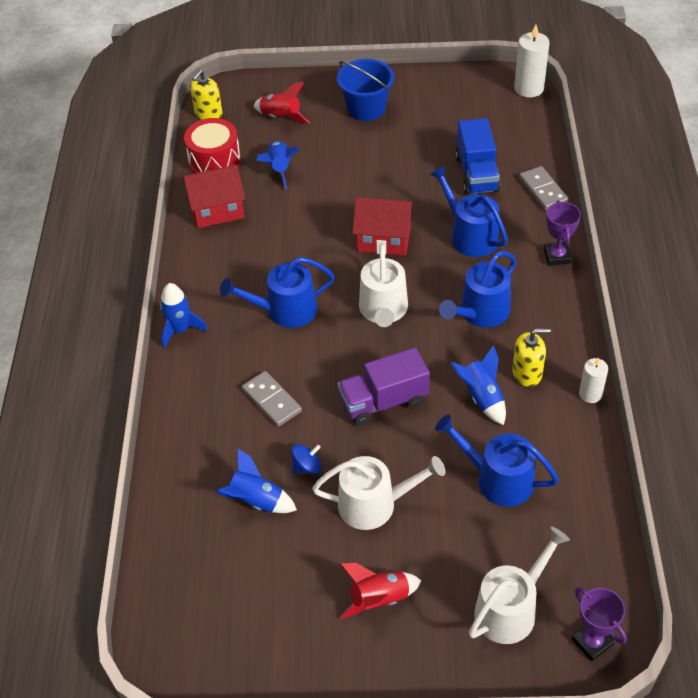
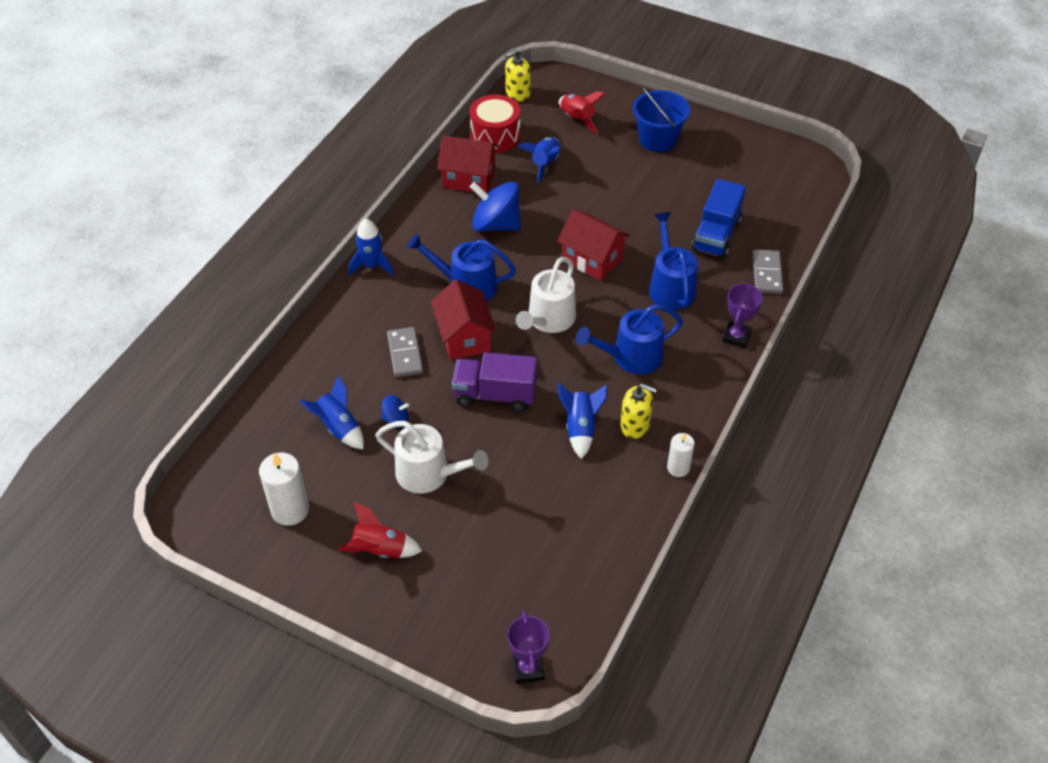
camera: 25 degrees right, 0 degrees up
blue watering can [435,414,559,507] -> none
white watering can [469,527,570,644] -> none
white candle [514,25,550,98] -> white candle moved to [259,452,309,526]
none -> red house [431,279,496,360]
none -> blue spinning top [470,182,521,232]

